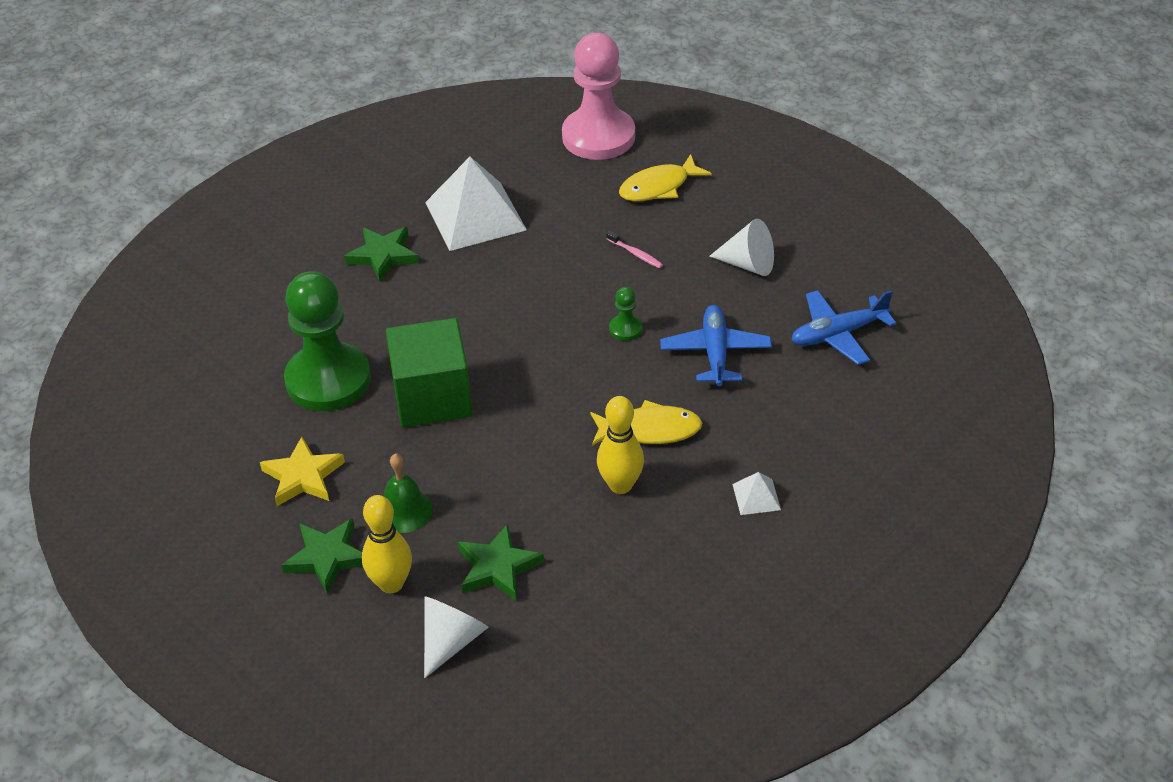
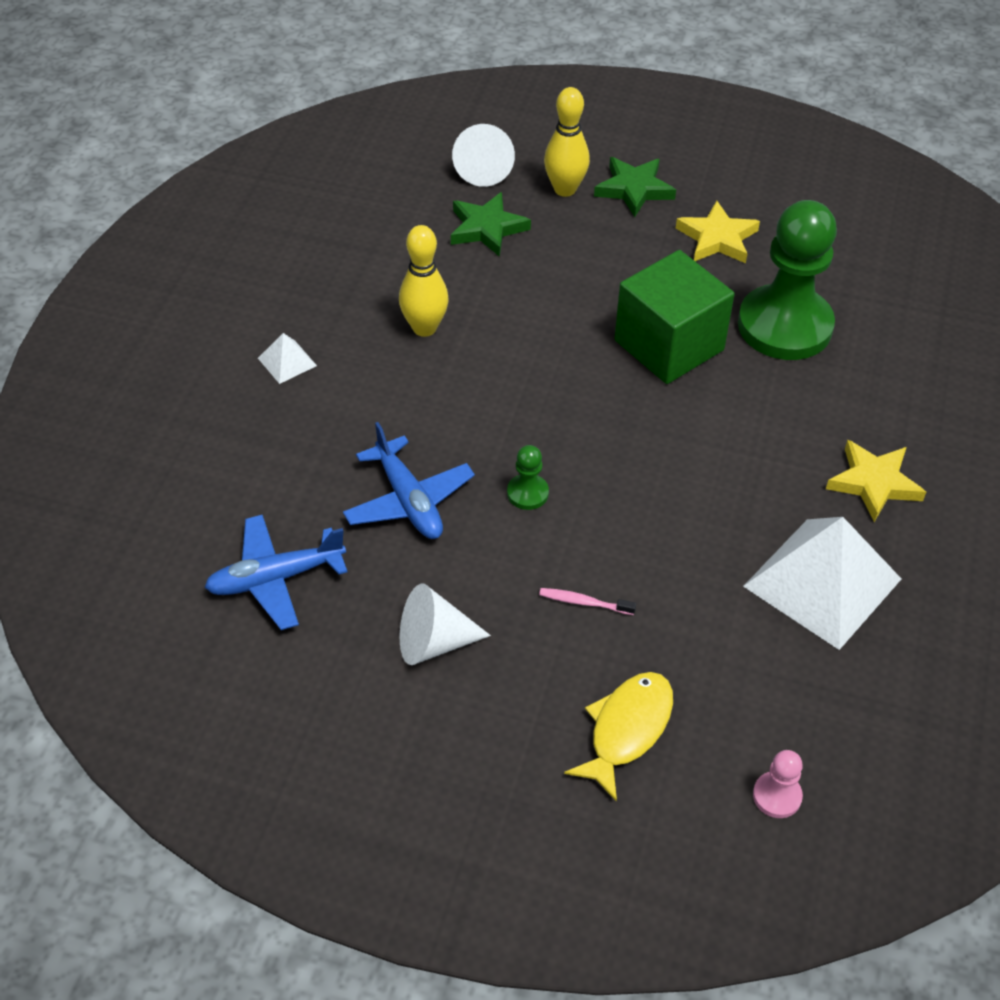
camera: 150 degrees right, 5 degrees up
green star [344,227,419,282] -> yellow star [826,440,926,522]
green bell [384,453,433,533] -> none
pink pawn [562,33,635,160] -> pink pawn [753,750,803,818], size x0.40
yellow fish [590,400,702,446] -> none
blue plane [791,290,896,365] -> blue plane turned 150 degrees counterclockwise [204,515,347,630]

